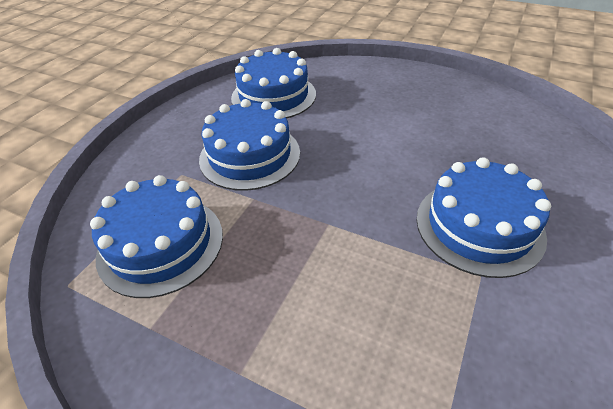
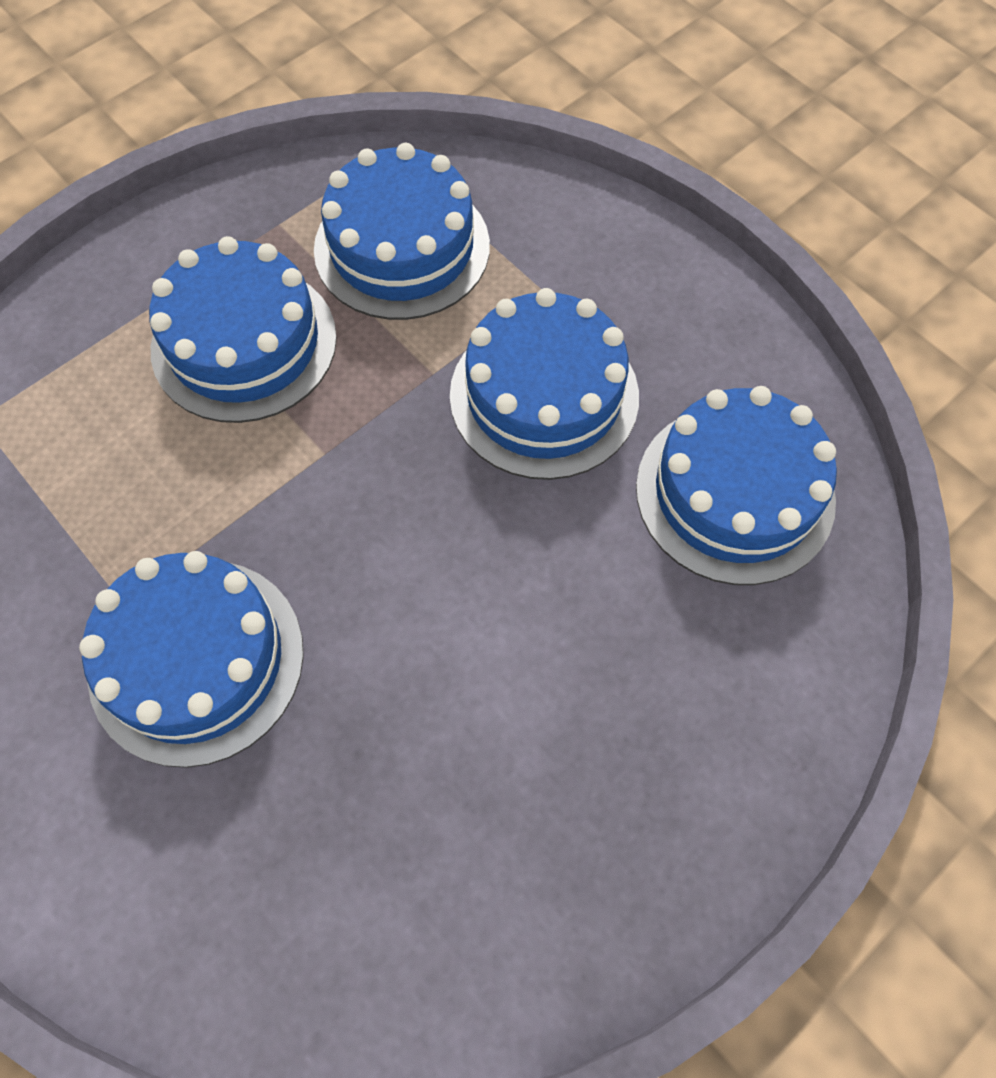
camera: 110 degrees right, 20 degrees up
none -> blue cake [149,236,337,423]

